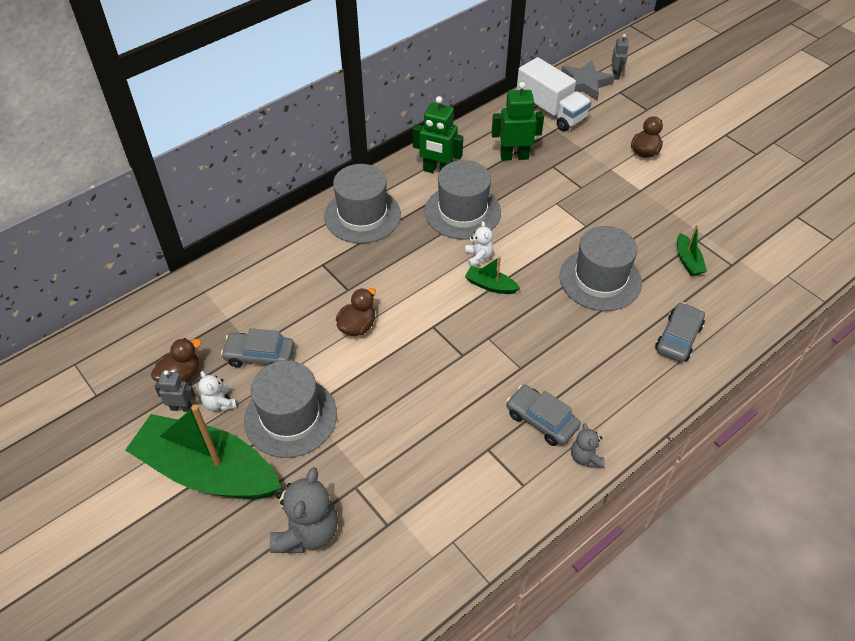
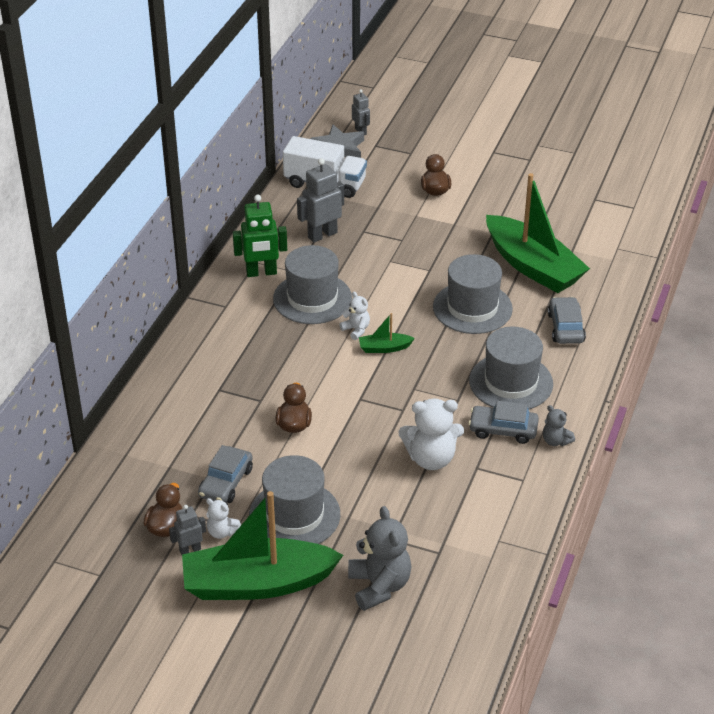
camera: 30 degrees left, 10 degrees down
grey car [221,328,294,367] -> grey car turned 45 degrees counterclockwise [198,445,253,503]
grey hat [324,164,401,243] -> grey hat moved to [469,326,553,409]
green robot [491,82,544,161] -> grey robot [297,158,344,243]
green boat [677,225,707,276] -> green boat [486,173,590,293], size x2.46
none -> white teddy bear [399,398,464,470]

